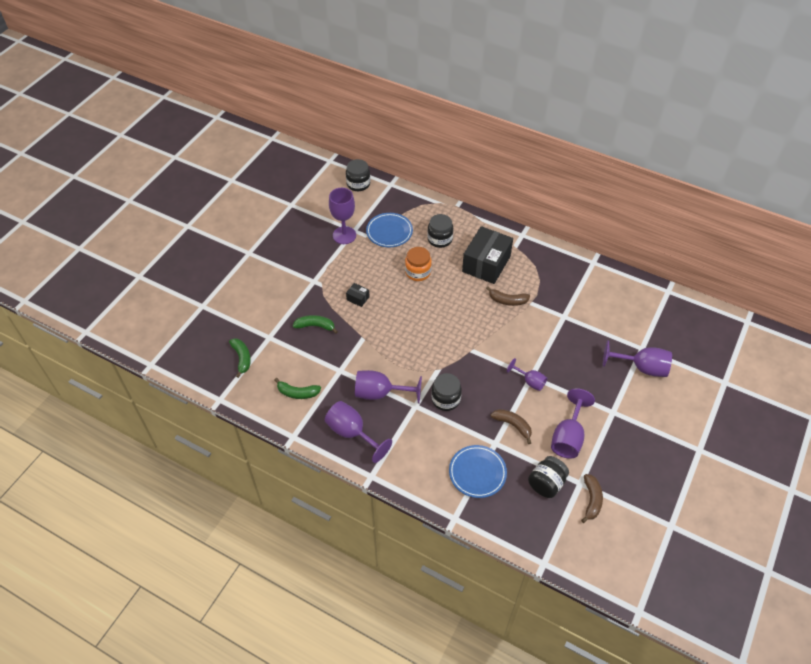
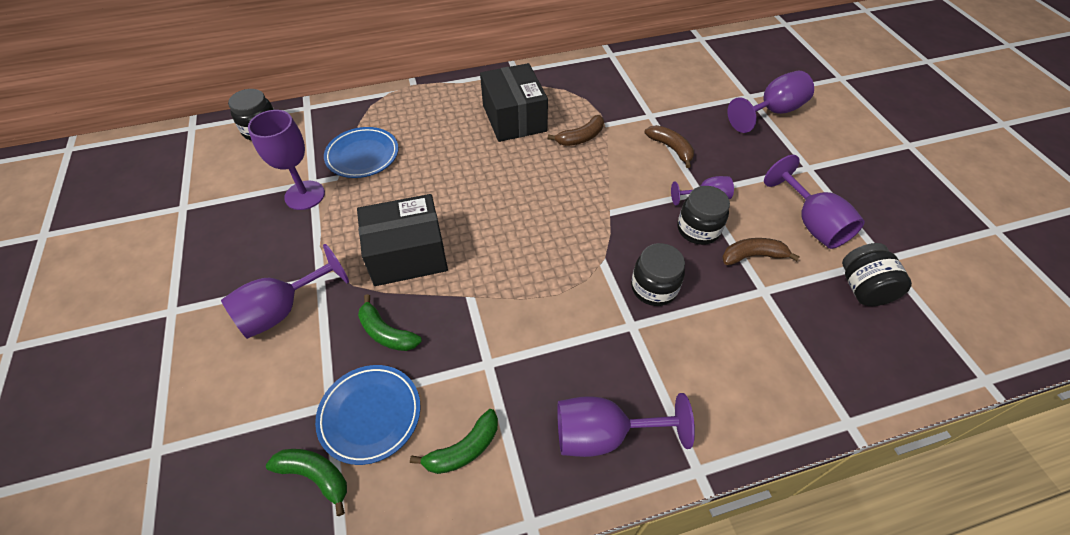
camera: 45 degrees left, 0 degrees up
green banana [293,315,338,334] -> green banana turned 105 degrees counterclockwise [358,294,422,351]
black box [346,283,370,307] -> black box [357,194,448,286], size x2.40
purple goblet [355,370,422,404] -> purple goblet moved to [221,244,349,339]
orange jar [405,247,432,281] -> none
black jar [427,214,453,248] -> black jar moved to [677,186,730,245]
blue plate [449,445,507,498] -> blue plate moved to [315,365,421,465]
brown banana [581,474,603,523] -> brown banana moved to [645,125,694,168]

